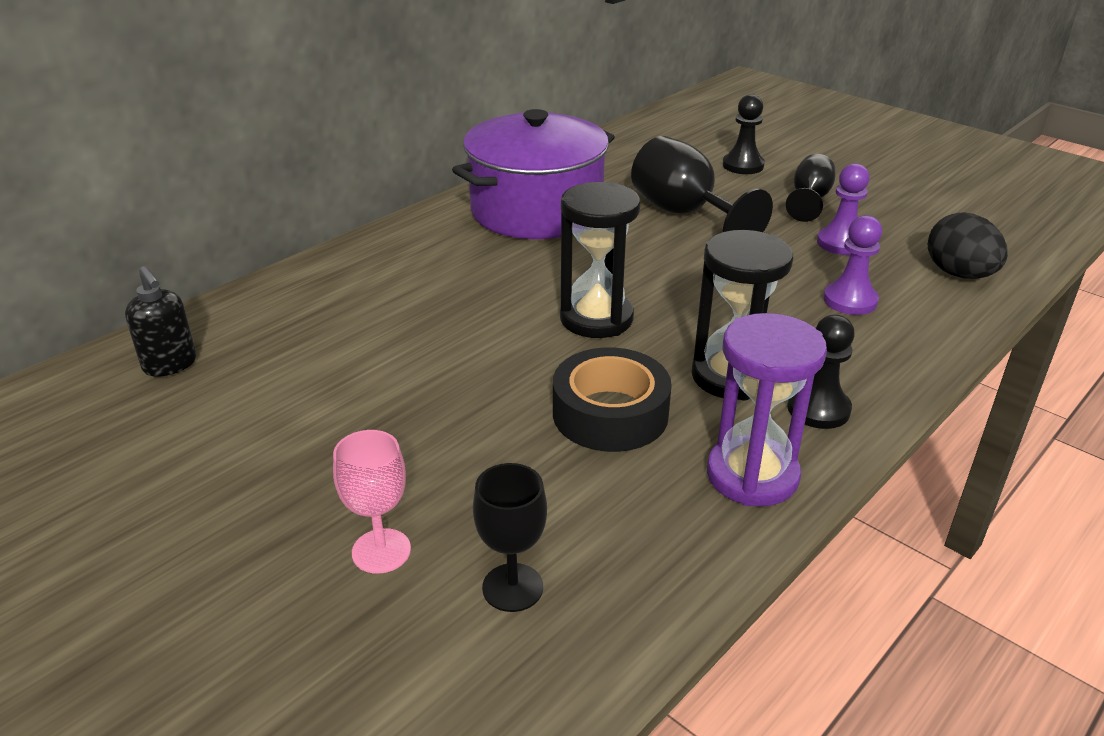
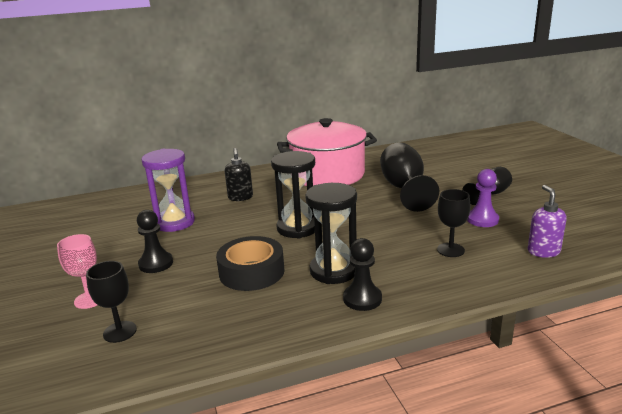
camera: 30 degrees right, 10 degrees down
black soap dispenser [125,266,196,377] -> black soap dispenser moved to [225,148,253,201]
purple pot [452,109,614,239] -> pink pot [277,118,377,186]
purple hourglass [707,313,827,506] -> purple hourglass moved to [141,149,195,232]
black pawn [723,94,765,174] -> black pawn moved to [137,210,173,273]
purple pawn [823,215,882,315] -> black goblet [437,189,470,257]
black egg [928,213,1008,279] -> purple soap dispenser [528,185,567,258]

